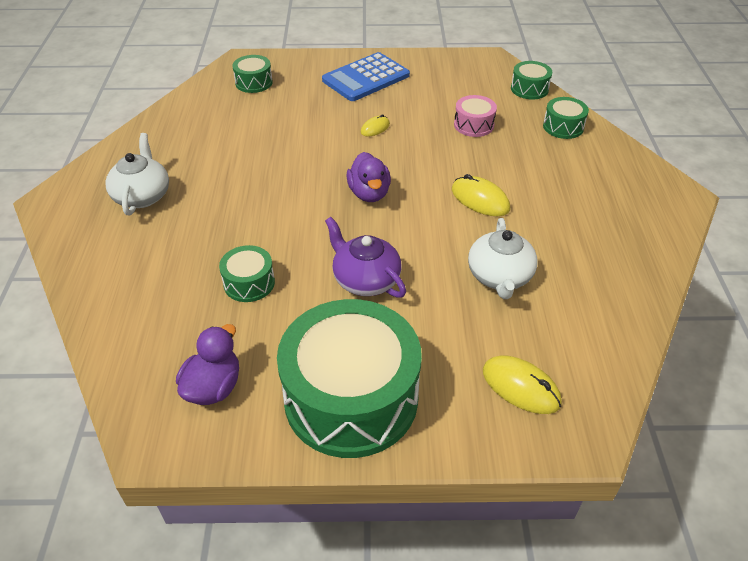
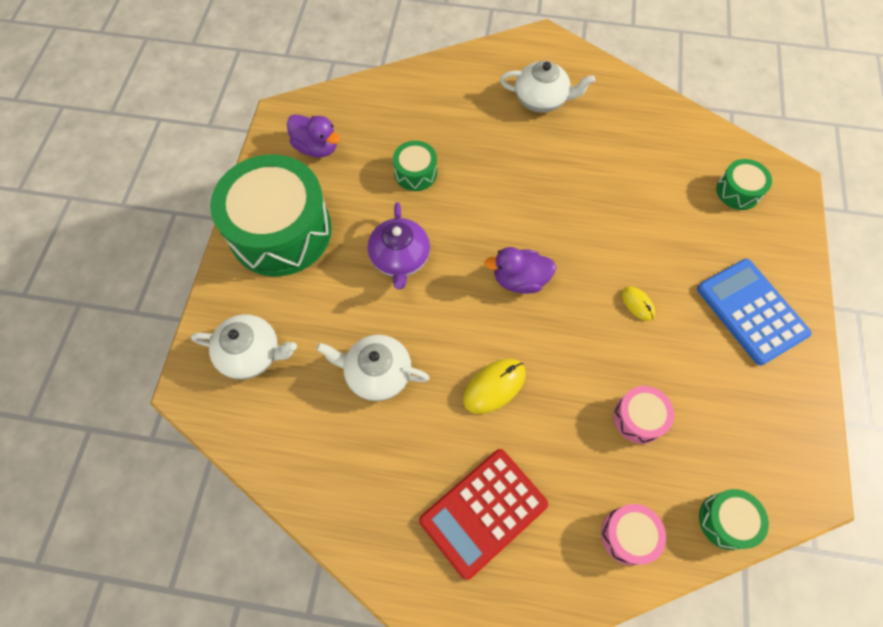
camera: 100 degrees right, 20 degrees up
purple teapot [325,217,406,298] -> purple teapot turned 120 degrees clockwise [368,202,430,289]
yellow mouse [483,355,562,414] -> white teapot [191,314,297,379]
green drum [543,97,589,139] -> pink drum [601,504,666,565]
none -> red calculator [419,449,548,580]

